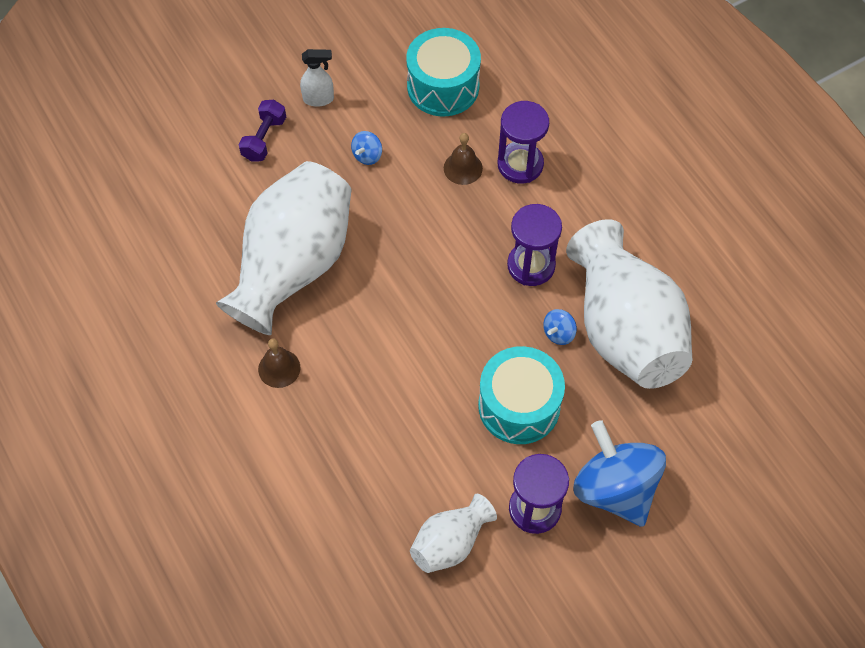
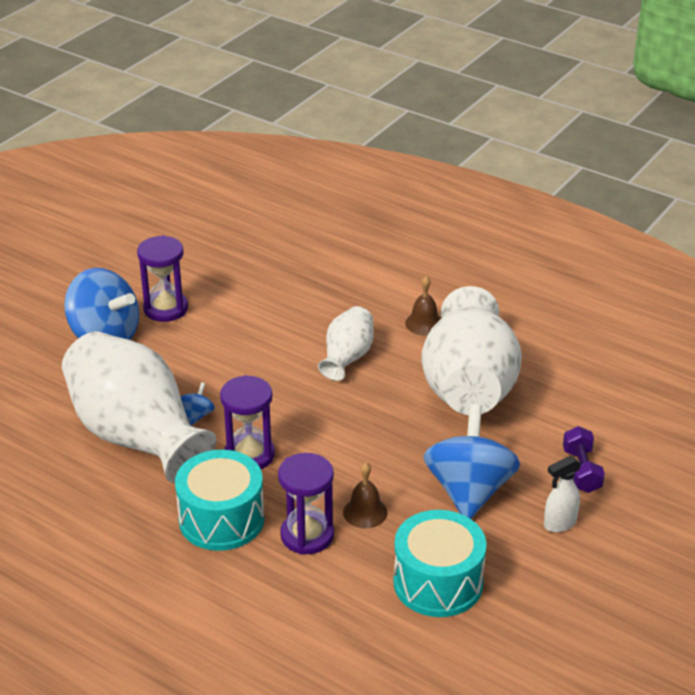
camera: 155 degrees right, 25 degrees down
blue spinning top [351,131,382,165] -> blue spinning top [423,404,520,519], size x2.47
white vase [410,494,497,573] -> white vase moved to [318,306,374,381]
turquoise drum [478,346,565,444] -> turquoise drum moved to [175,450,265,551]

